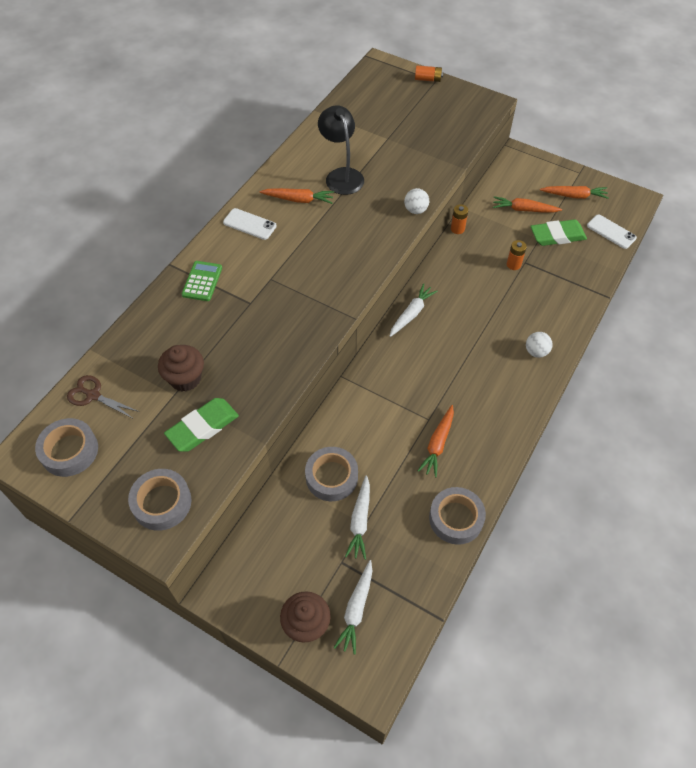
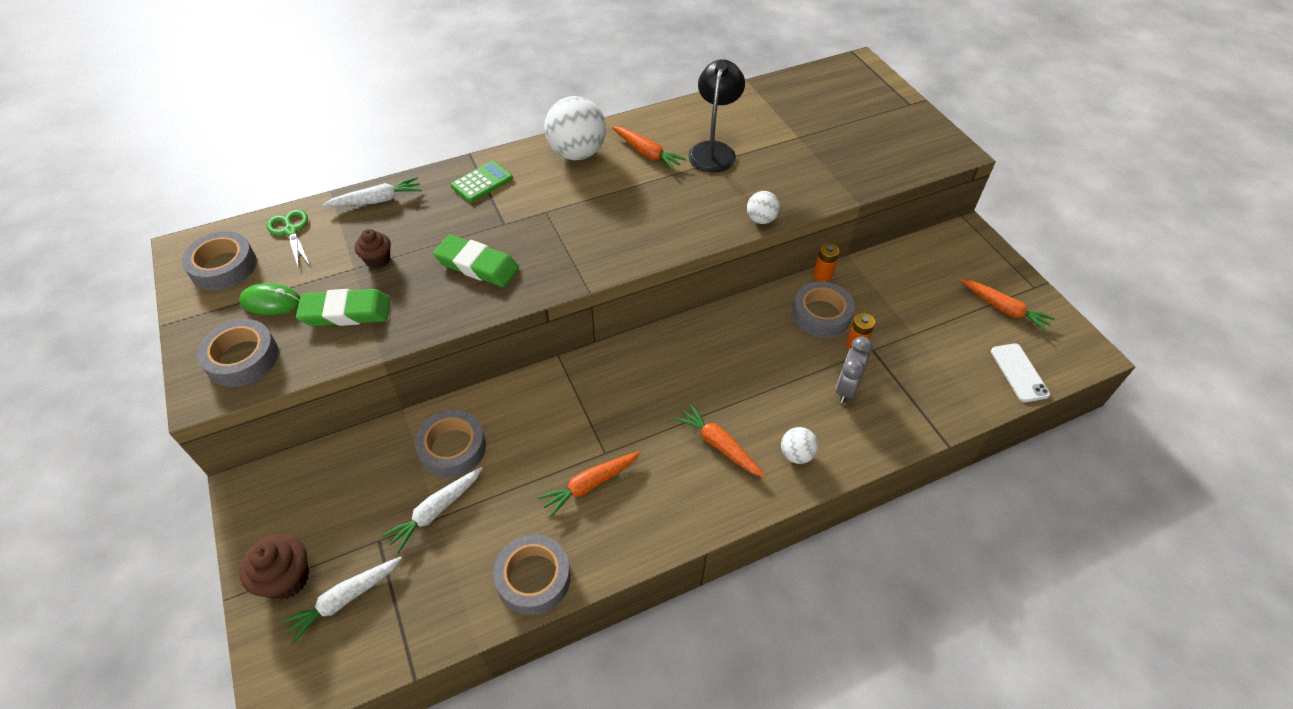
camera: 35 degrees right, 5 degrees down
brown scissors [67,375,139,418] -> green scissors [267,209,310,269]
brown cupcake [158,345,204,391] -> brown cupcake [355,229,391,269], size x0.66
white phone [223,208,277,240] -> white ball [544,96,606,160]
white carrot [390,283,438,337] -> white carrot moved to [322,177,422,207]
orange battery [415,66,443,82] -> none
orange carrot [493,197,562,213] -> orange carrot moved to [674,404,766,478]
green eraser [530,219,587,246] -> green eraser moved to [433,235,519,287]
none -> green mouse [239,283,300,315]
none -> grey tape [792,282,855,338]
none -> grey clock [836,337,873,403]

